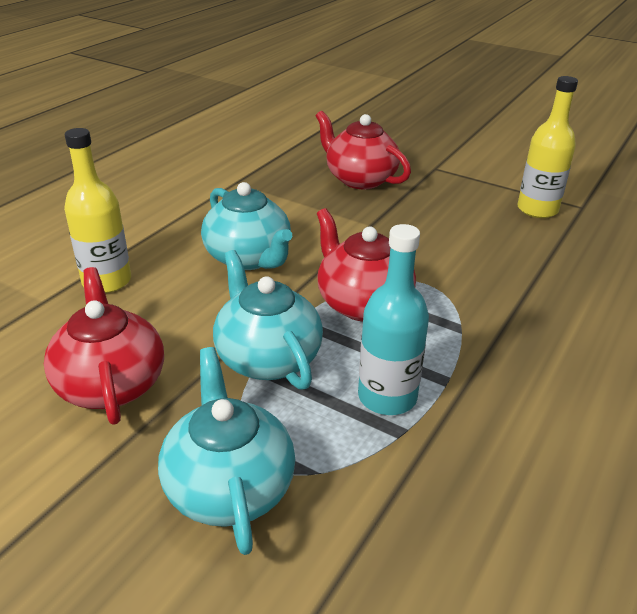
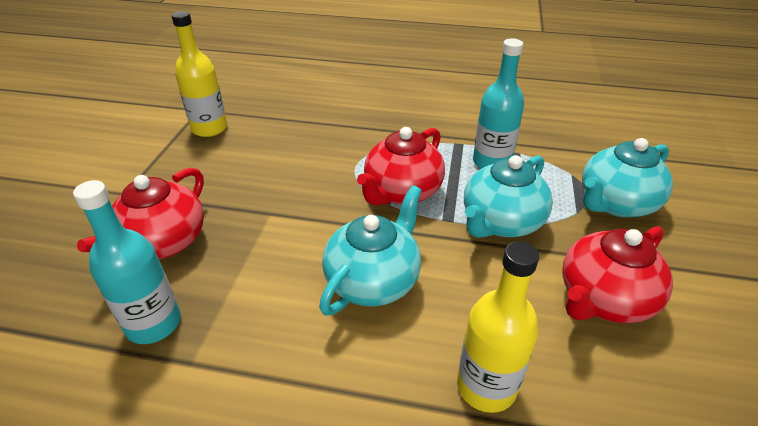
camera: 110 degrees left, 5 degrees up
none -> turquoise bottle [73,180,181,344]

